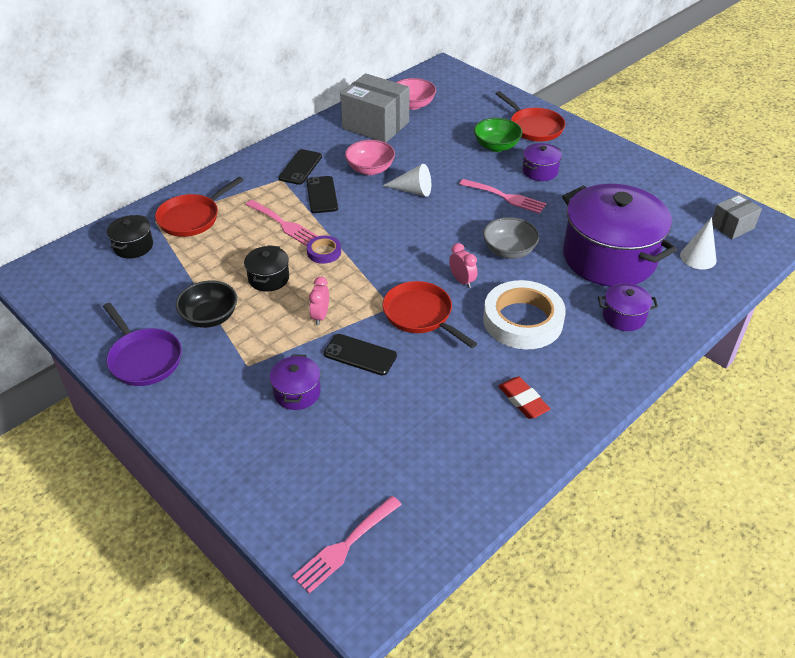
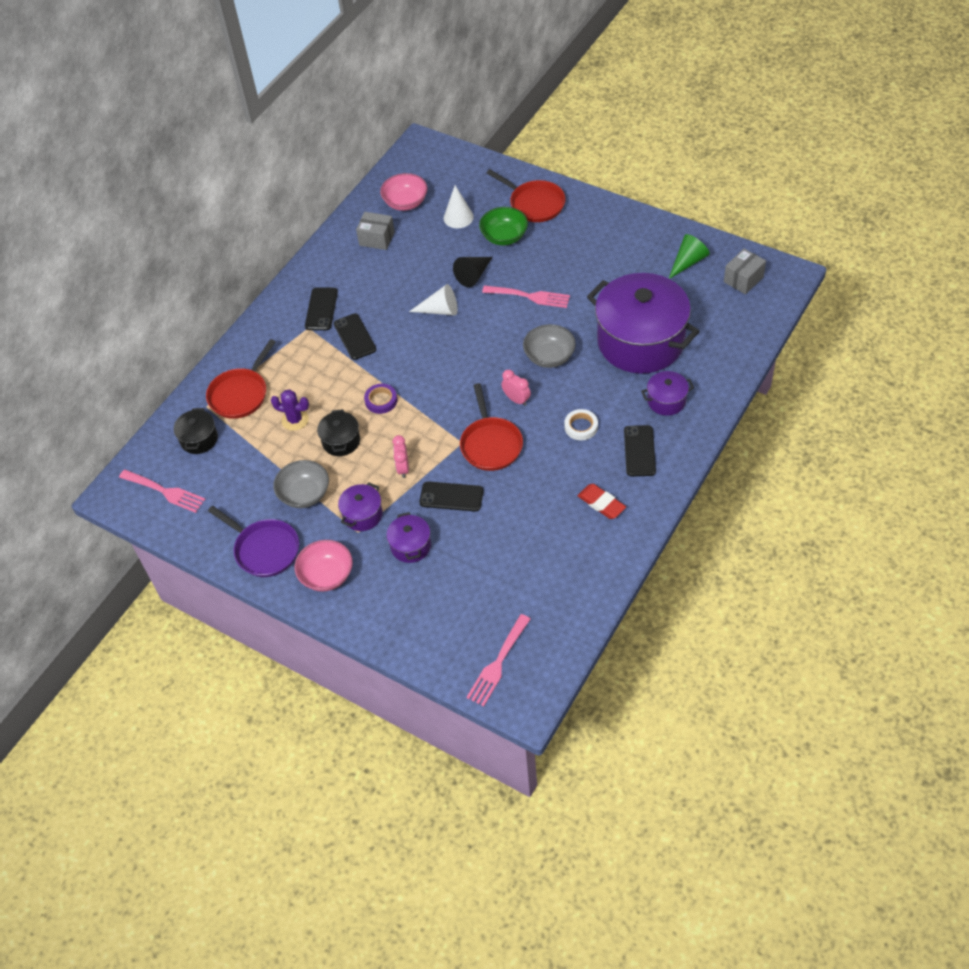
camera: 10 degrees left, 10 degrees up
black bowl [176,281,237,328] -> grey bowl [273,460,329,508]
pink fork [245,200,318,246] -> pink fork moved to [119,470,205,513]
grey box [340,73,410,143] -> grey box [356,212,395,250], size x0.55
pink bowl [345,140,395,175] -> pink bowl moved to [295,540,353,591]
red pan [382,281,477,348] -> red pan turned 135 degrees counterclockwise [460,383,523,471]
white tape [483,280,566,349] -> white tape [564,409,598,440], size x0.47
purple pot [522,143,562,181] -> purple pot moved to [338,482,383,531]
white cone [680,217,717,269] -> white cone moved to [444,185,474,228]
none -> purple cactus [271,389,309,431]
none -> black cone [453,257,493,287]
none -> black phone [624,425,656,476]
none -> green cone [669,234,710,279]

